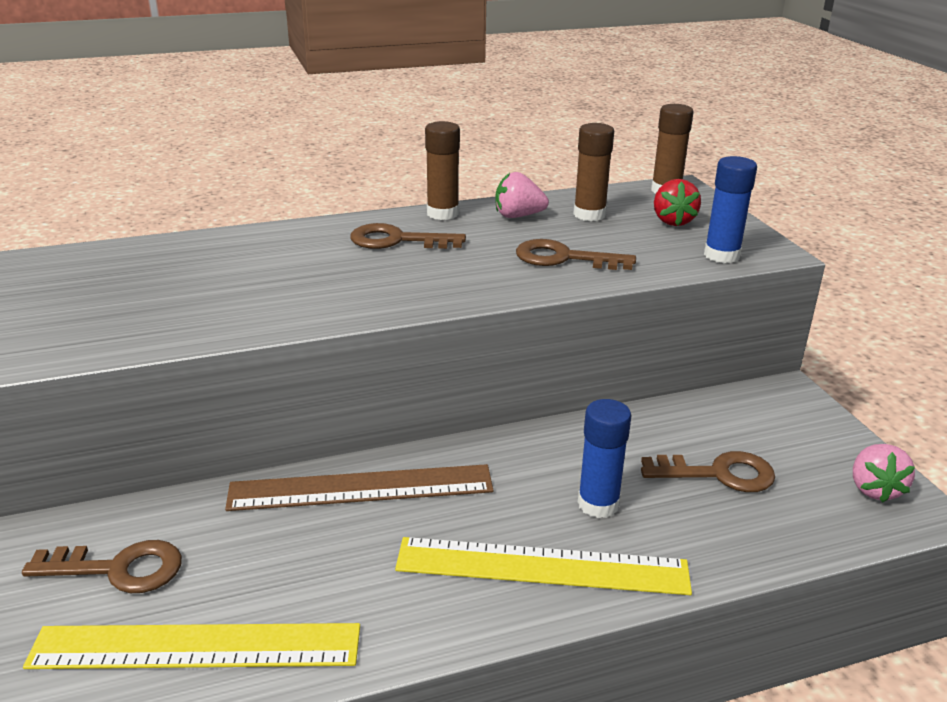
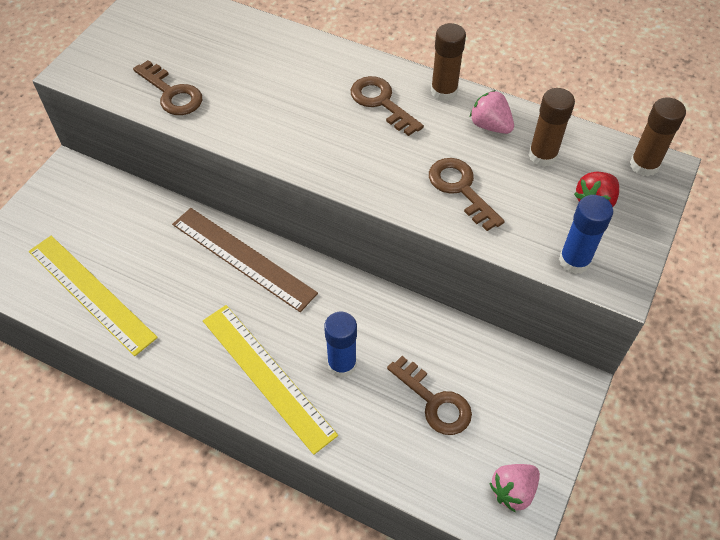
camera: 45 degrees right, 25 degrees up
brown key [22,540,182,593] -> brown key moved to [133,60,202,115]

